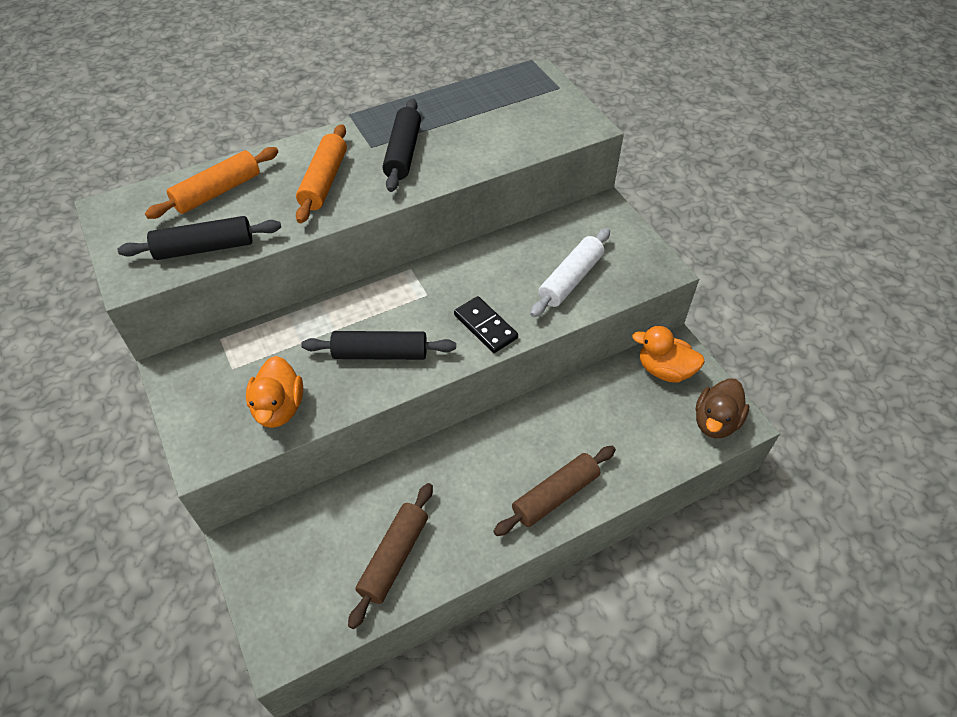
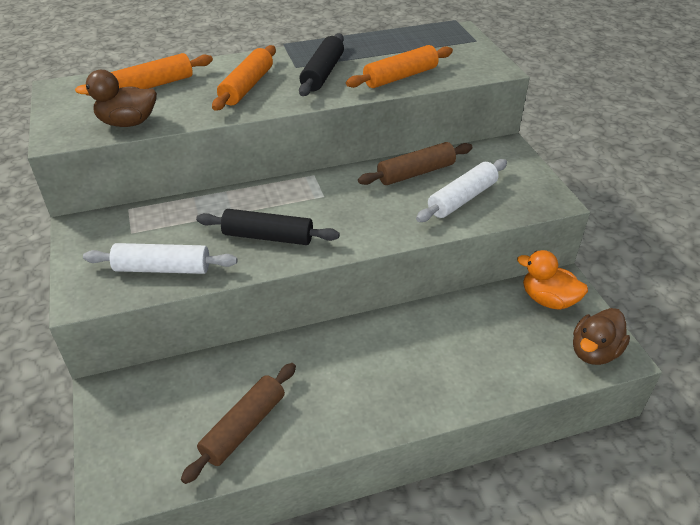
camera: 10 degrees right, 10 degrees down
black rolling pin [117,216,281,260] -> brown duck [75,70,157,127]
orange duck [246,356,303,428] -> white rolling pin [83,243,237,274]
black domino [454,296,518,353] -> none
brown rolling pin [493,446,616,536] -> brown rolling pin moved to [358,142,473,185]
none -> orange rolling pin [346,45,453,88]

